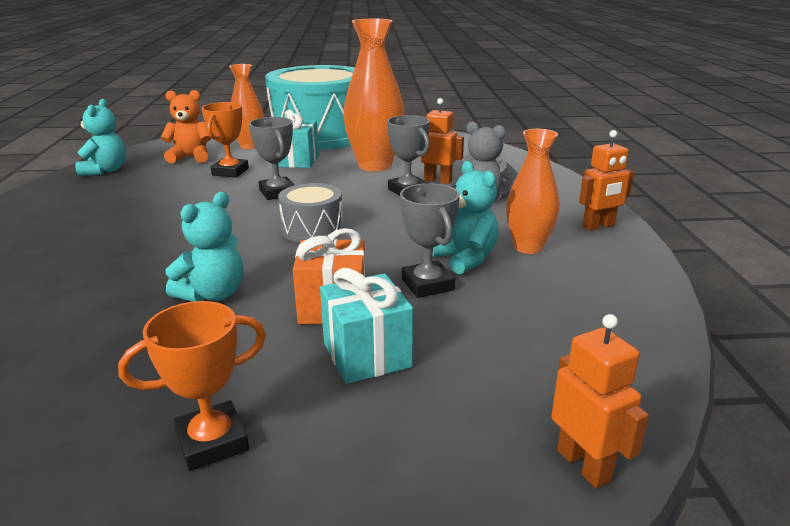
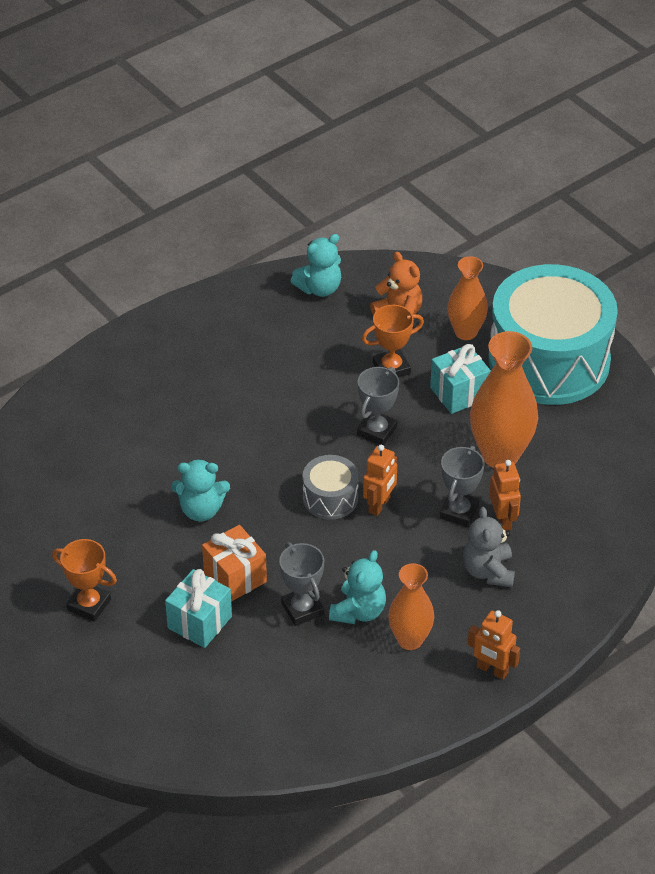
camera: 55 degrees right, 20 degrees up
grey trophy [400,183,460,298] -> grey trophy turned 60 degrees counterclockwise [279,542,324,626]
orange robot [551,314,649,488] -> orange robot moved to [363,445,397,516]

